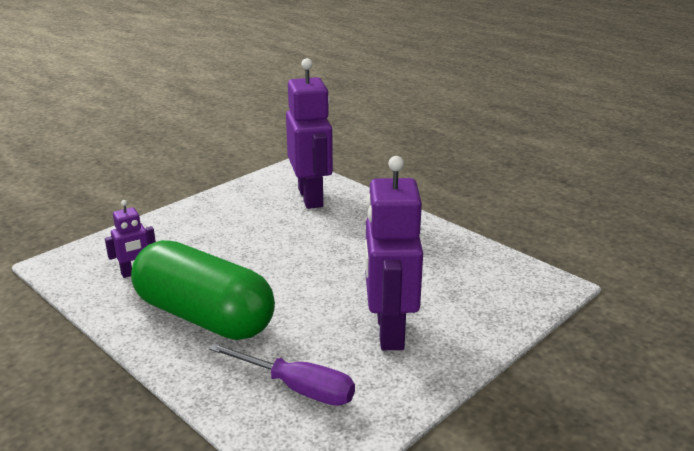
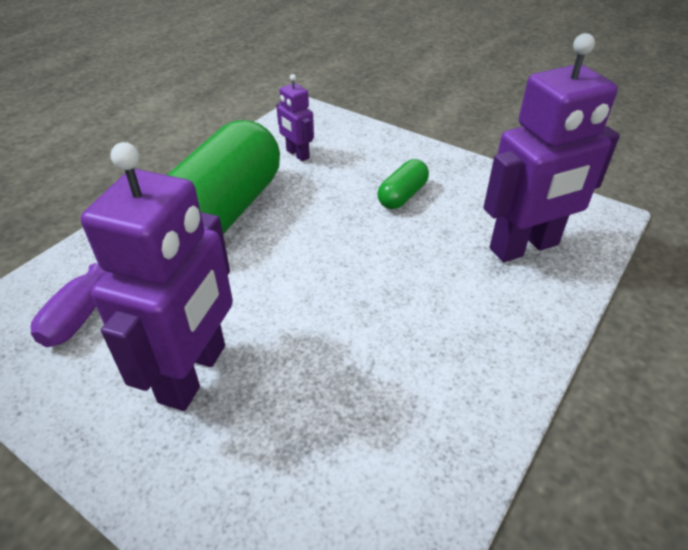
camera: 80 degrees right, 15 degrees up
purple robot [365,156,423,350] -> purple robot turned 120 degrees clockwise [81,142,233,411]
none -> green capsule [377,159,429,209]

